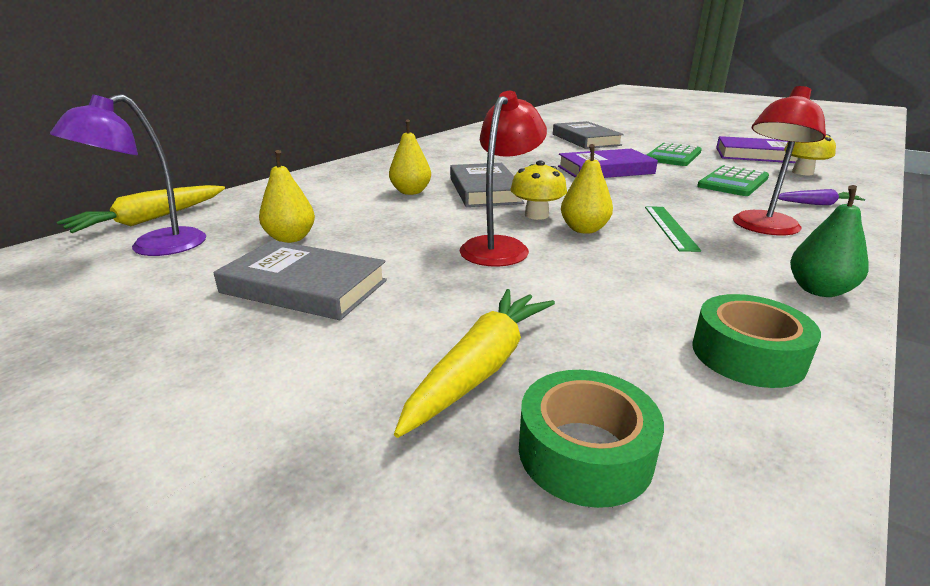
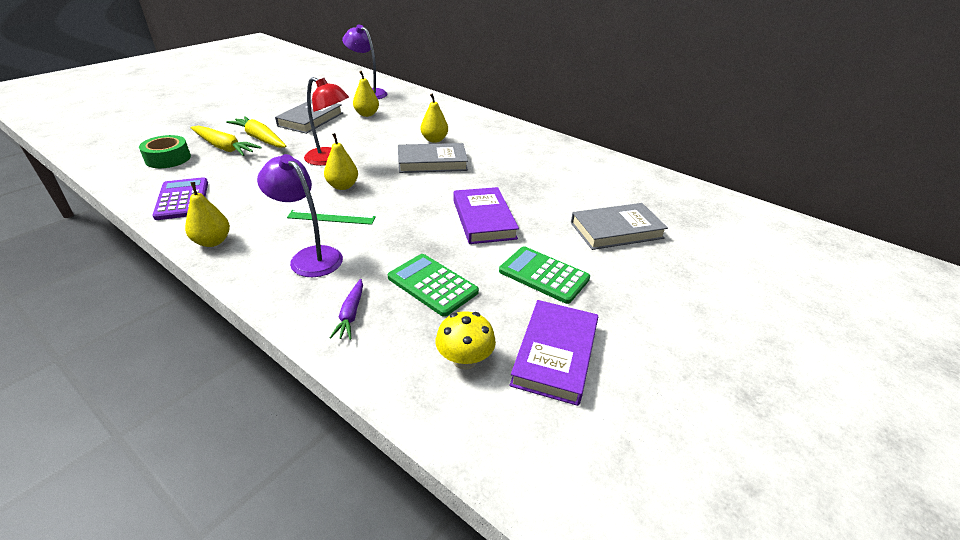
camera: 90 degrees right, 10 degrees up
yellow carrot [57,185,225,233] -> yellow carrot moved to [226,116,286,148]
yellow mushroom [510,160,567,220] -> none
green tape [693,294,821,388] -> purple calculator [152,177,208,220]
red lamp [733,86,826,235] -> purple lamp [257,154,343,277]
green pear [790,185,869,297] -> yellow pear [185,182,230,247]

